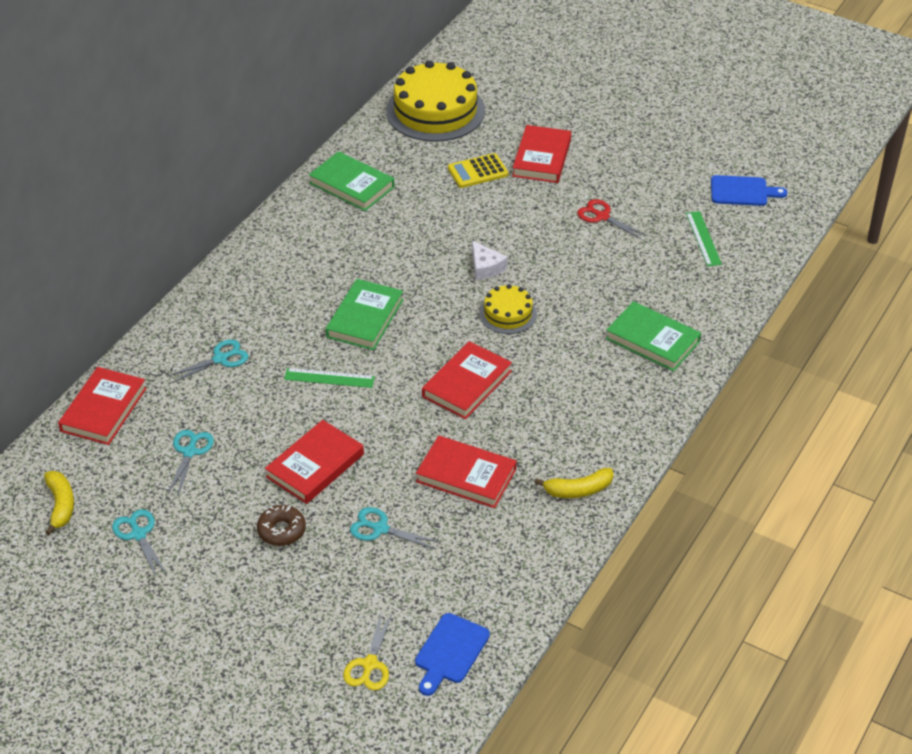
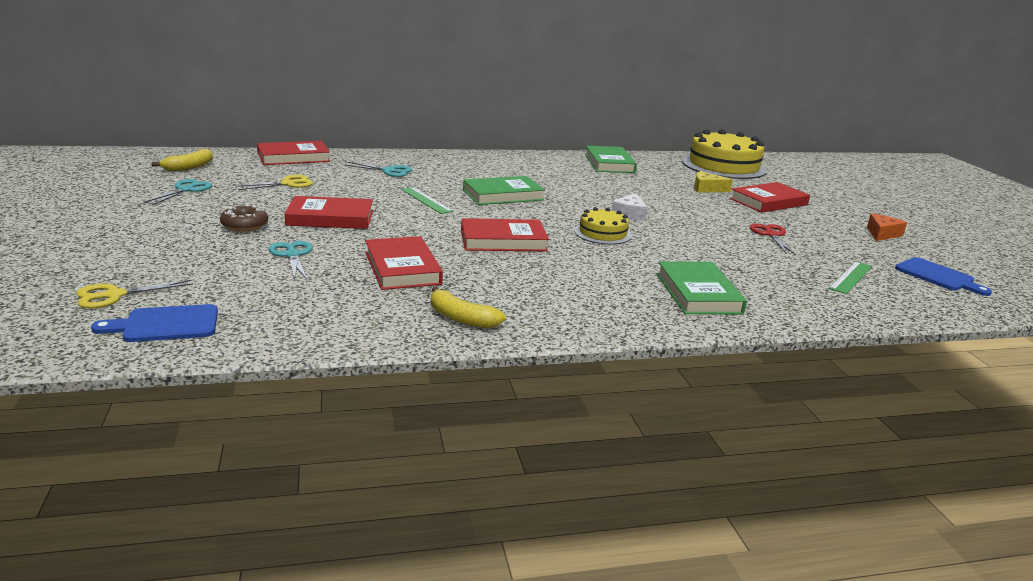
camera: 45 degrees right, 20 degrees down
turquoise scissors [167,430,214,496] -> yellow scissors [236,175,313,190]
yellow calculator [448,153,508,188] -> yellow cheese [694,171,733,193]
none -> orange cheese [867,213,907,241]

